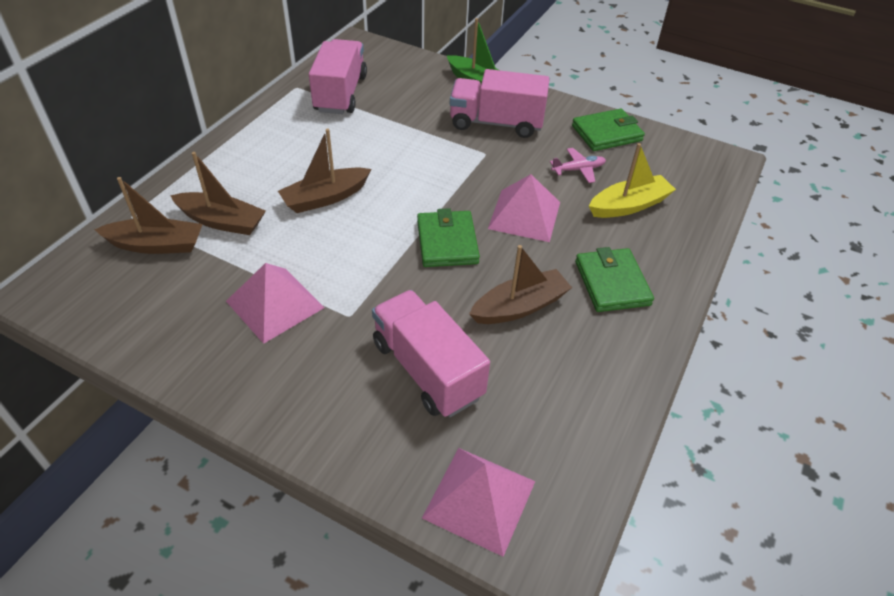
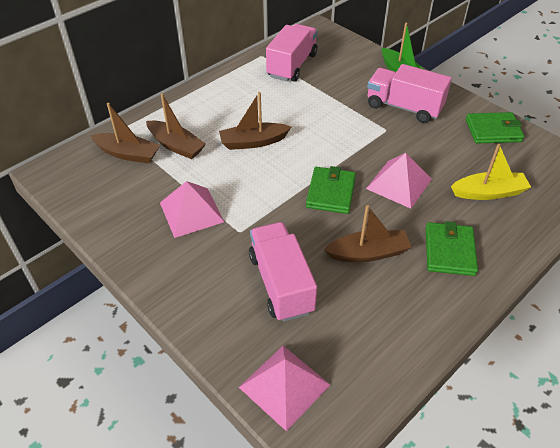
camera: 20 degrees right, 0 degrees up
pink plane [550,148,606,183] -> none

